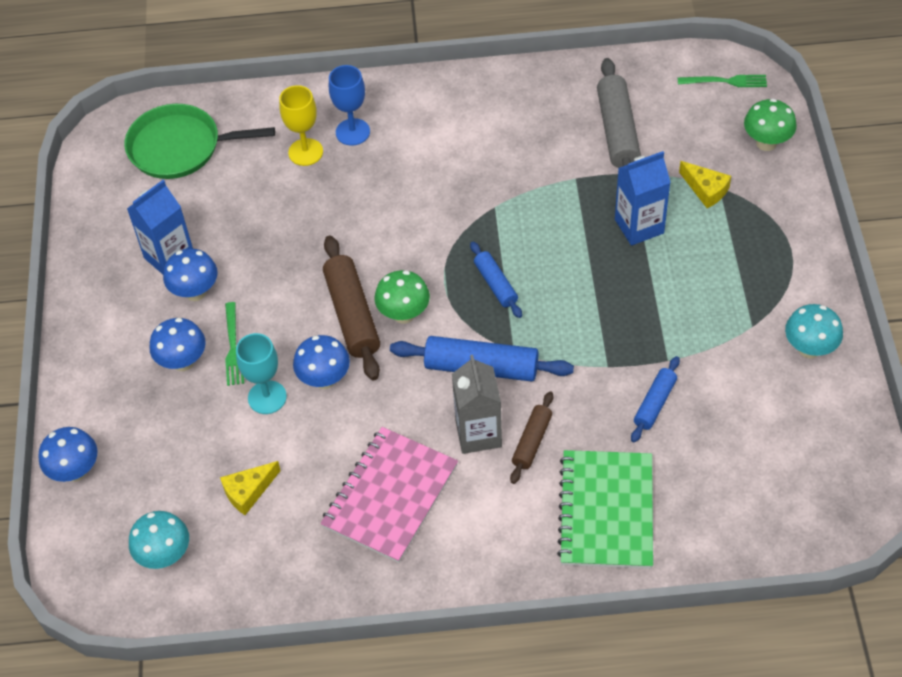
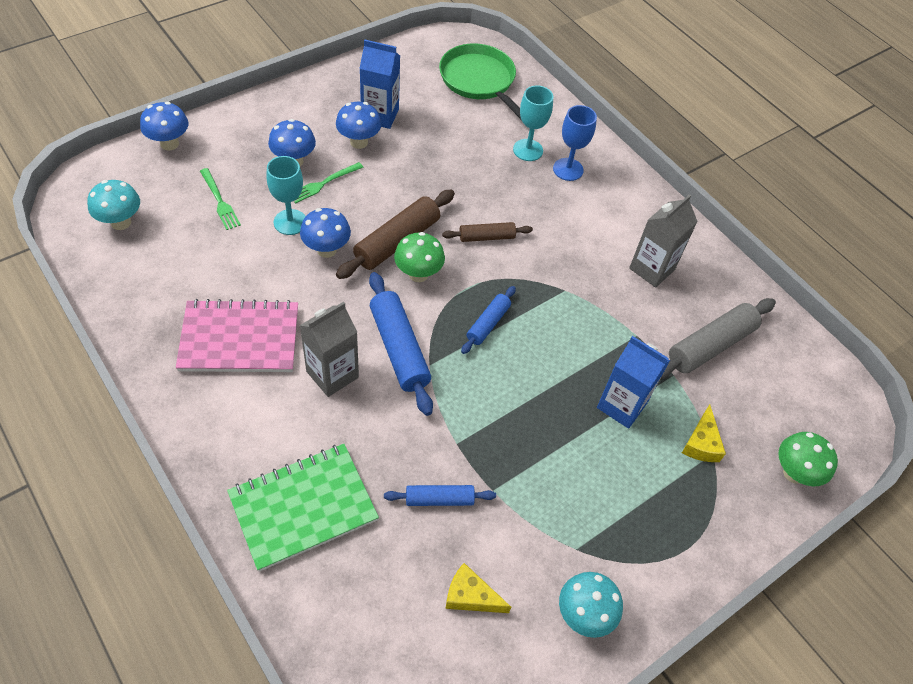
camera: 50 degrees right, 0 degrees up
yellow cheese [220,461,281,515] -> yellow cheese moved to [446,563,511,613]
yellow goblet [279,85,323,166] -> turquoise goblet [513,85,553,161]
brown rolling pin [510,391,553,484] -> brown rolling pin moved to [442,222,533,242]
green fork [678,75,767,87] -> green fork moved to [200,168,241,230]
none -> grey carton [629,194,698,288]

